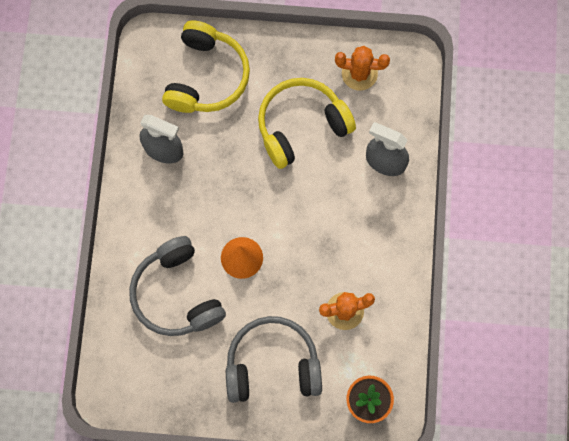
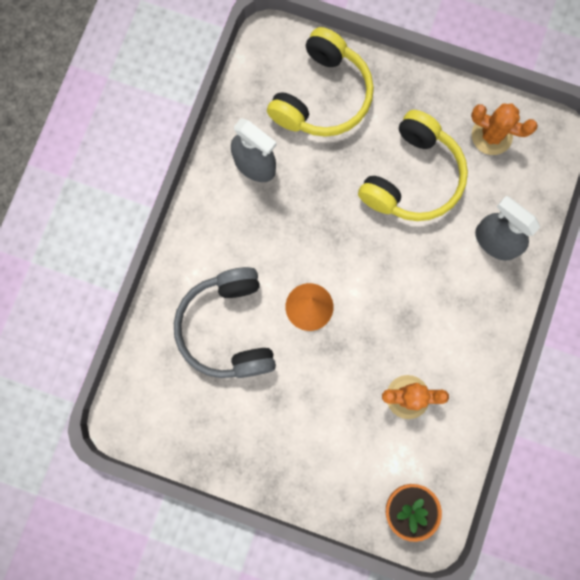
camera: 15 degrees right, 5 degrees up
grey headphones [226,316,322,403] -> none
yellow headphones [258,78,356,169] -> yellow headphones turned 135 degrees clockwise [358,110,468,221]

